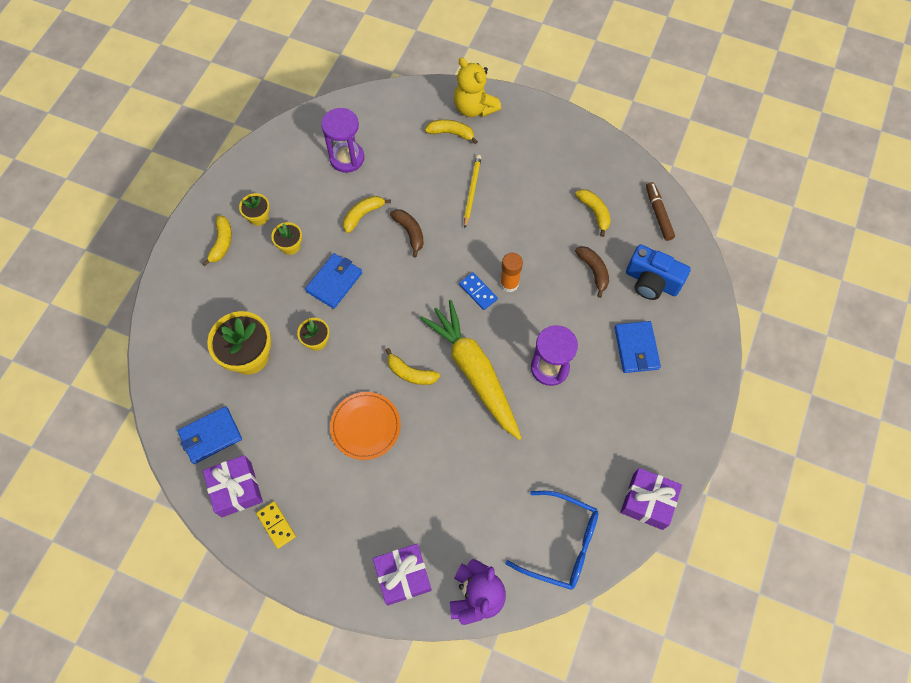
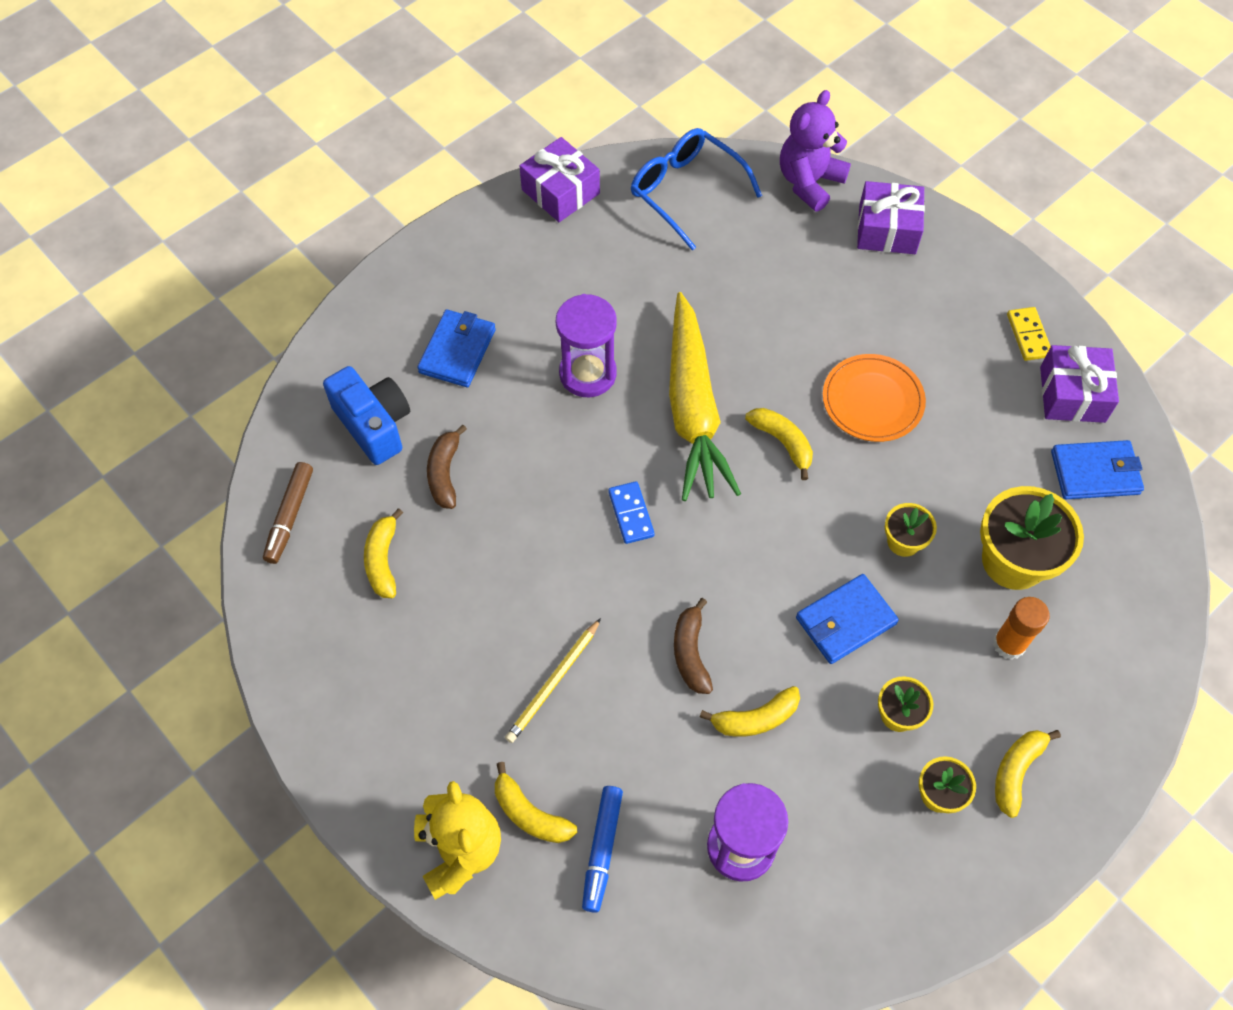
camera: 155 degrees left, 5 degrees down
orange glue stick [500,253,523,292] -> orange glue stick moved to [993,597,1050,660]
none -> blue marker [582,786,623,913]

